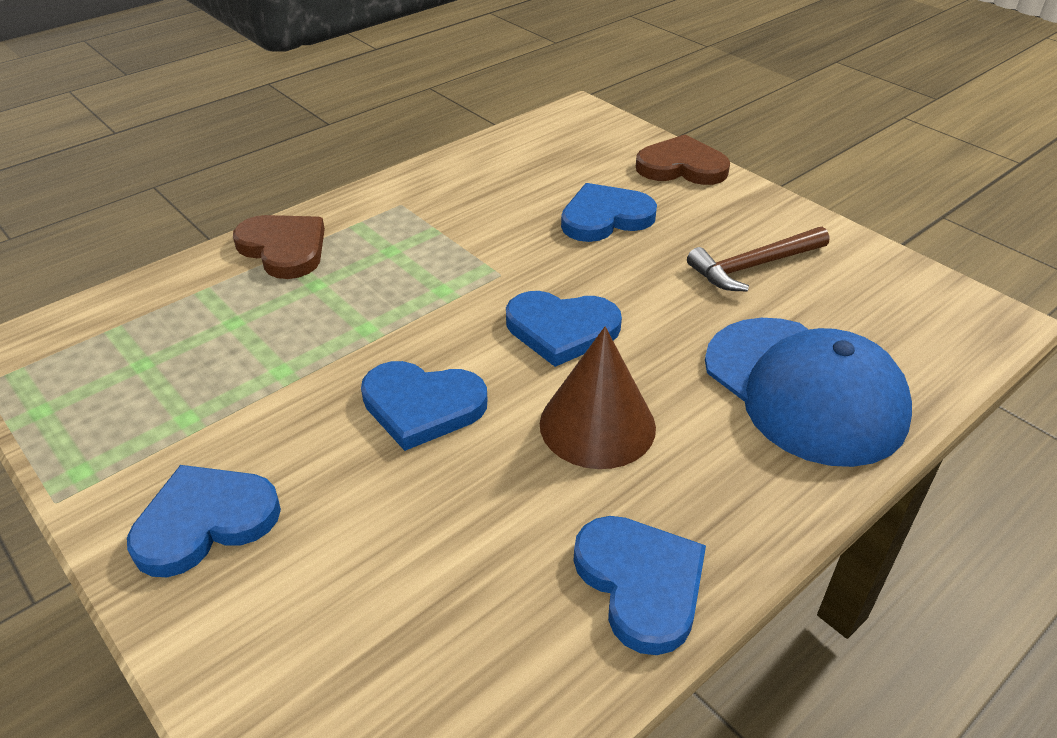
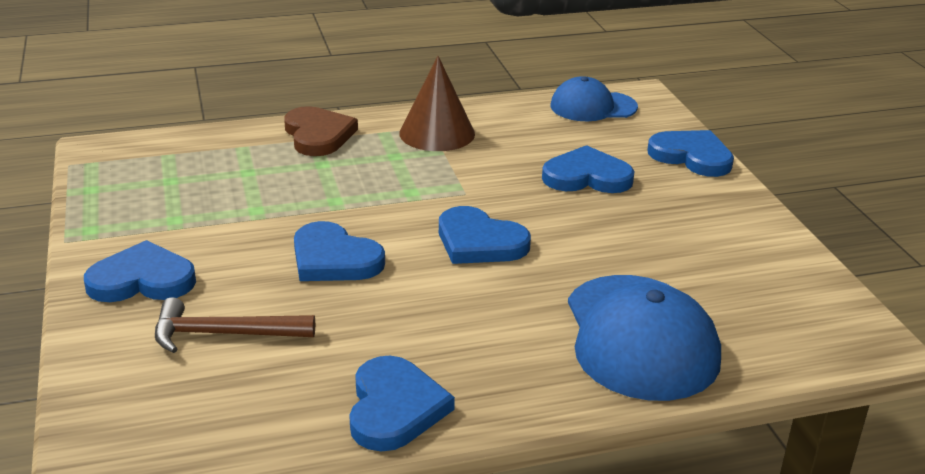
camera: 25 degrees right, 10 degrees down
brown cone [540,327,656,469] -> brown cone moved to [399,56,475,151]
brown heart [636,134,730,185] -> blue heart [647,130,734,177]
brown hammer [687,226,829,292] -> brown hammer moved to [155,297,315,353]
none -> blue cap [551,76,638,121]

